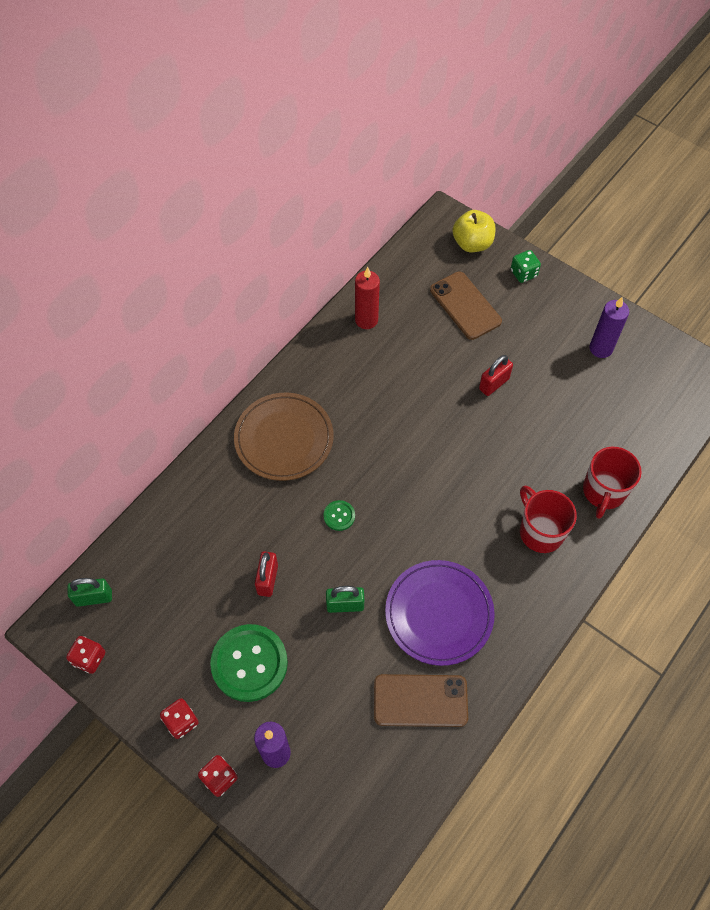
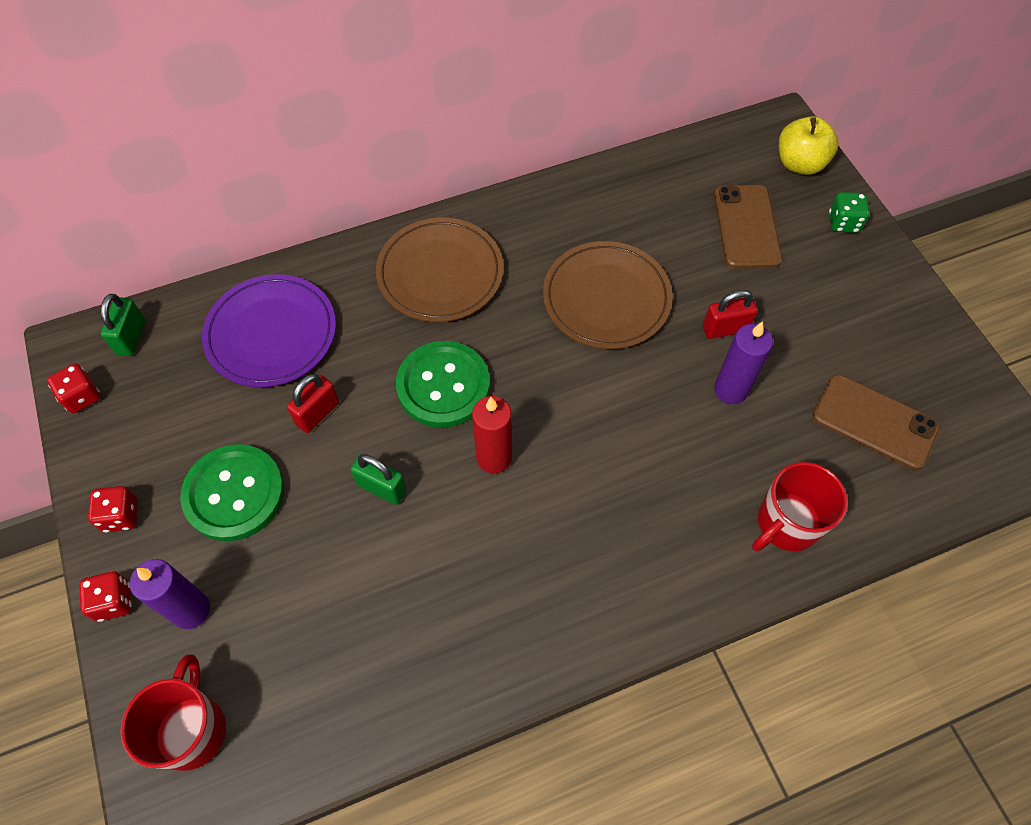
camera: 30 degrees right, 0 degrees up
green padlock [68,578,112,607] -> green padlock turned 75 degrees clockwise [101,294,146,356]
green button [324,500,355,531] -> green button [396,341,490,428], size x2.23
red candle [355,267,380,329] -> red candle moved to [472,396,512,474]
brown phone [374,674,468,727] -> brown phone moved to [813,374,940,470]
purple plate [385,560,495,666] -> purple plate moved to [202,274,336,387]
red mug [520,485,577,553] -> red mug moved to [120,655,226,771]
purple candle [589,297,629,358] -> purple candle moved to [714,321,773,404]
none -> brown plate [543,241,673,349]

